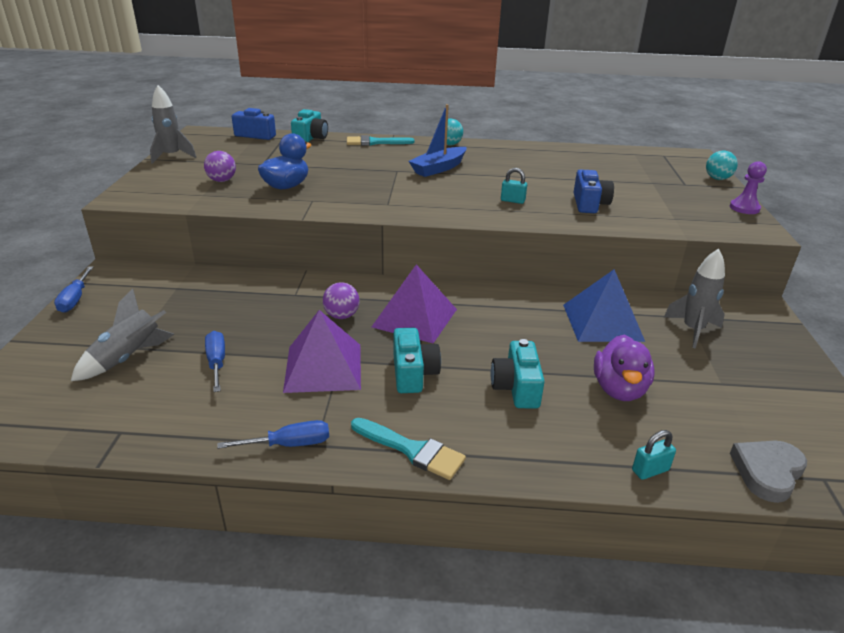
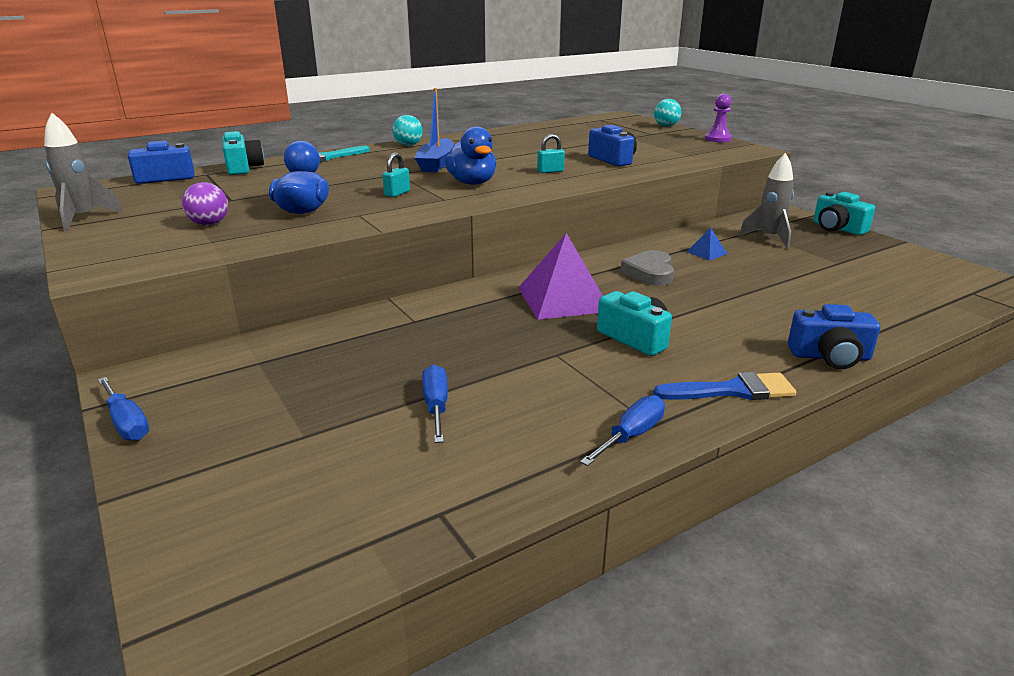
camera: 35 degrees left, 5 degrees down
grey rocket [71,289,175,381] -> none
blue screwdriver [205,331,225,392] -> blue screwdriver turned 45 degrees clockwise [422,364,448,443]
purple pyramid [283,310,361,393] -> none
purple ball [323,282,360,319] -> none
turquoise brush [351,418,466,480] -> blue brush [653,372,796,400]
turquoise camera [491,339,545,409] -> turquoise camera moved to [813,192,875,235]
blue pyramid [563,269,645,342] -> blue pyramid [687,228,727,261], size x0.44
purple duck [594,335,655,401] -> none
turquoise padlock [632,430,676,480] -> turquoise padlock moved to [382,153,410,197]
grey heart [730,441,807,503] -> grey heart moved to [620,250,674,286]
none -> blue duck [445,126,496,185]
none -> blue camera [788,304,880,369]

